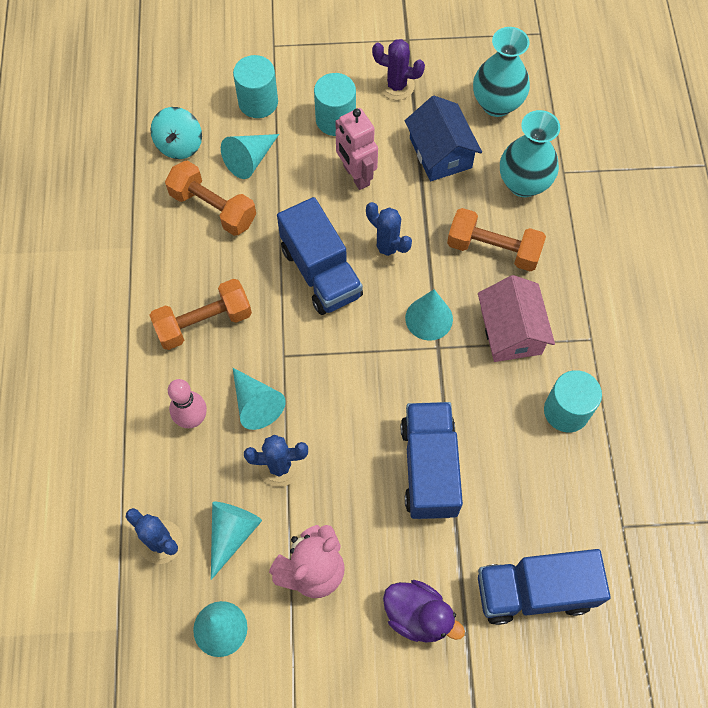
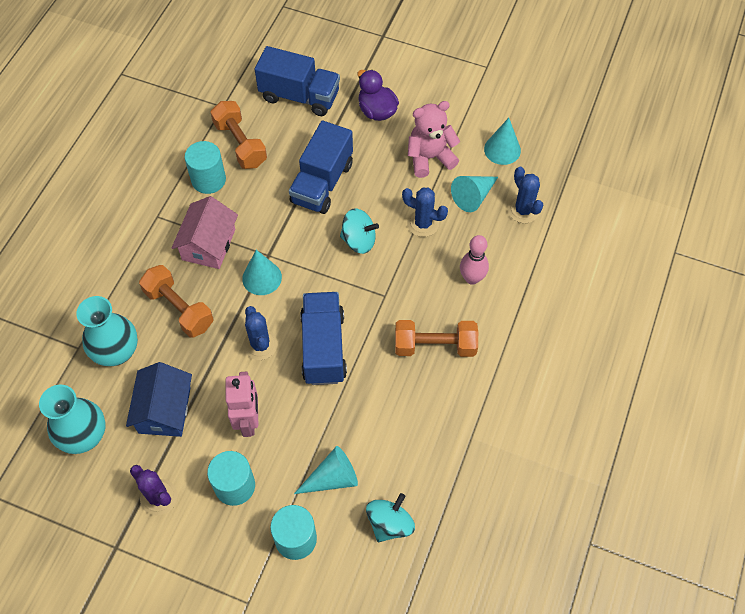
camera: 155 degrees left, 5 degrees down
orange dumbbell [165,161,256,236] -> orange dumbbell moved to [210,101,267,169]
turquoise cone [233,368,286,430] -> none
none -> turquoise spinning top [340,208,379,254]

